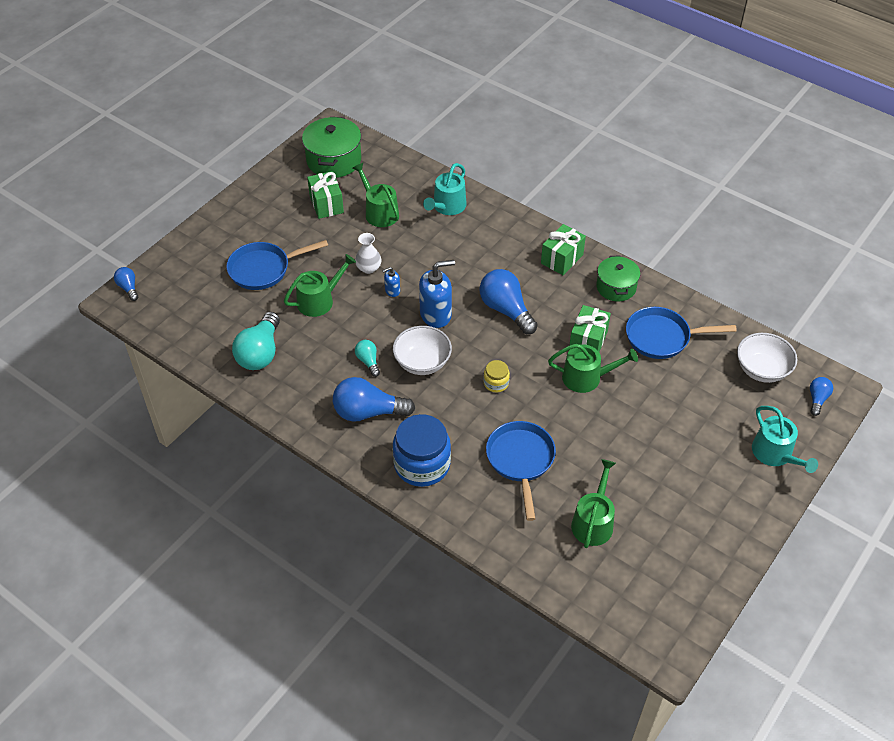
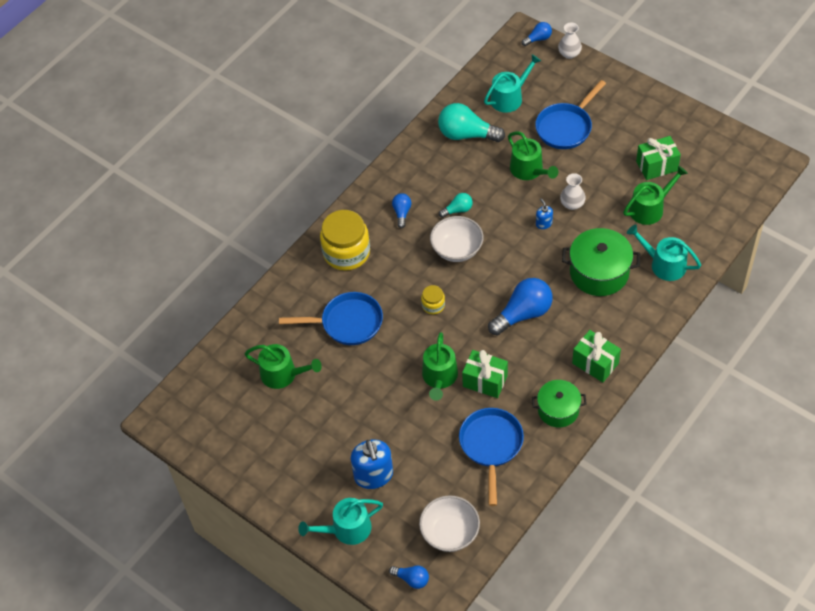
camera: 95 degrees right, 5 degrees up
blue pan [227,240,328,290] -> blue pan turned 120 degrees counterclockwise [535,80,606,149]
green pot [302,117,361,178] -> green pot moved to [562,228,640,296]
blue light bulb [333,377,415,422] -> blue light bulb [392,193,411,228], size x0.52
blue jar [393,414,451,487] -> yellow jar [320,210,370,271]
blue soap dispenser [419,260,455,328] -> blue soap dispenser moved to [351,439,393,489]
none -> turquoise watering can [484,54,541,113]
none -> white vase [558,22,582,59]

